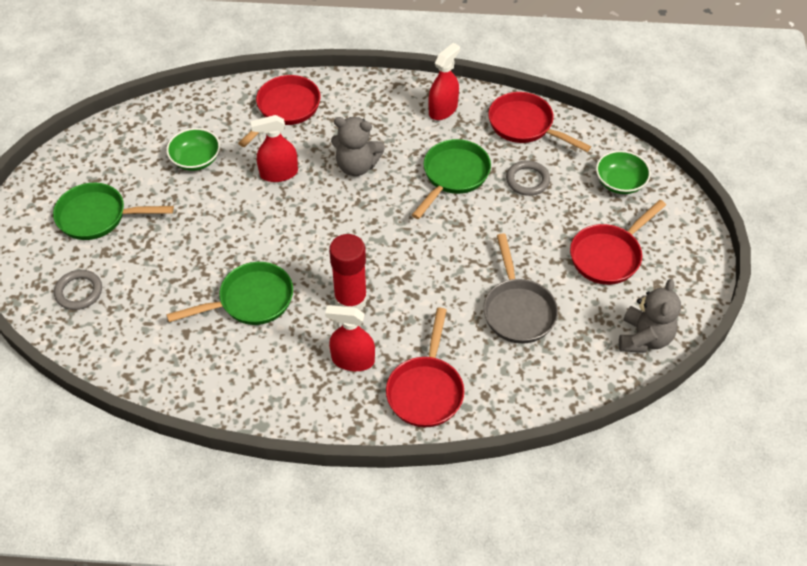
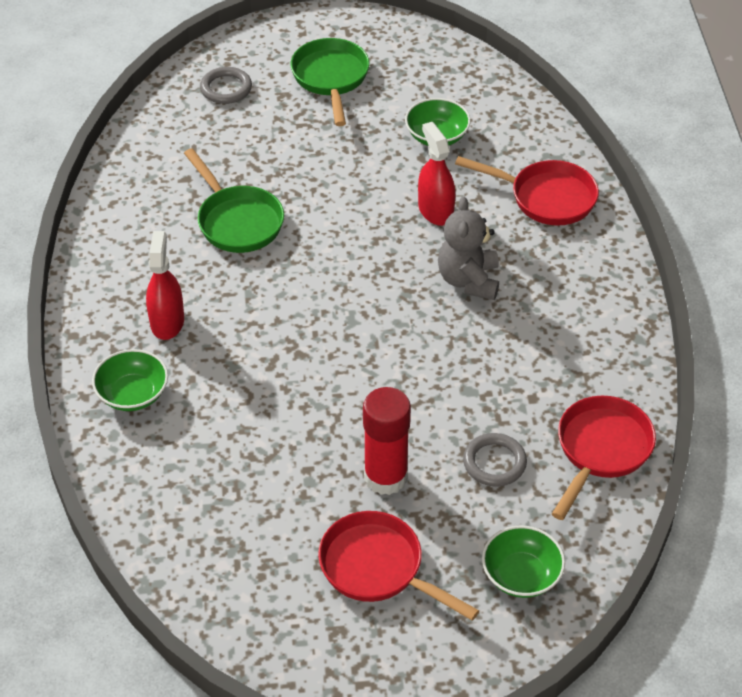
camera: 80 degrees right, 5 degrees down
red glue stick [329,234,367,310] -> red glue stick moved to [363,387,411,495]
red pan [386,308,464,427] -> green bowl [92,349,168,411]
green pan [412,139,491,219] -> none
red spray bottle [428,43,460,120] -> none
grey pan [483,234,558,344] -> none
grey teddy bear [619,279,681,353] -> none

